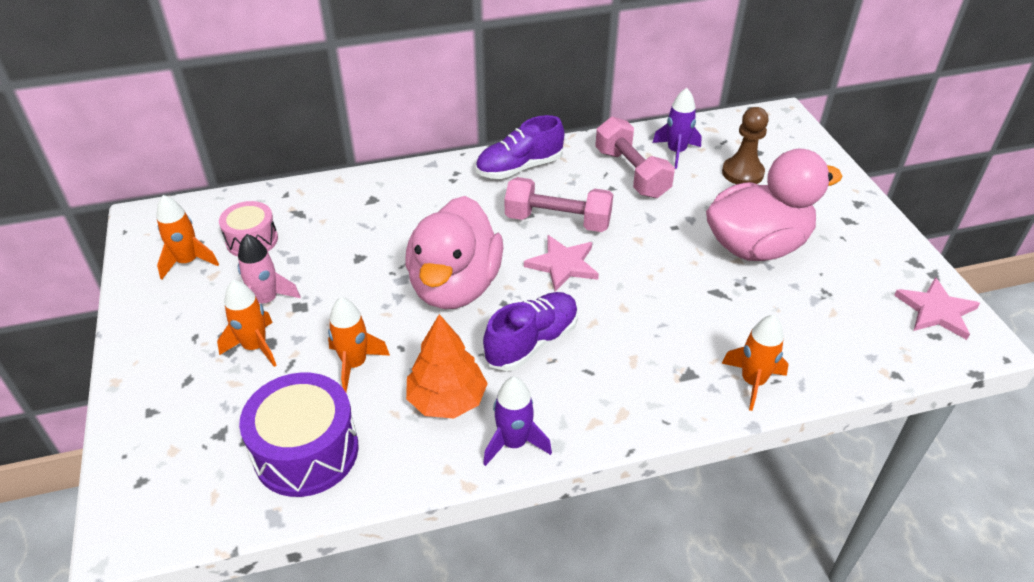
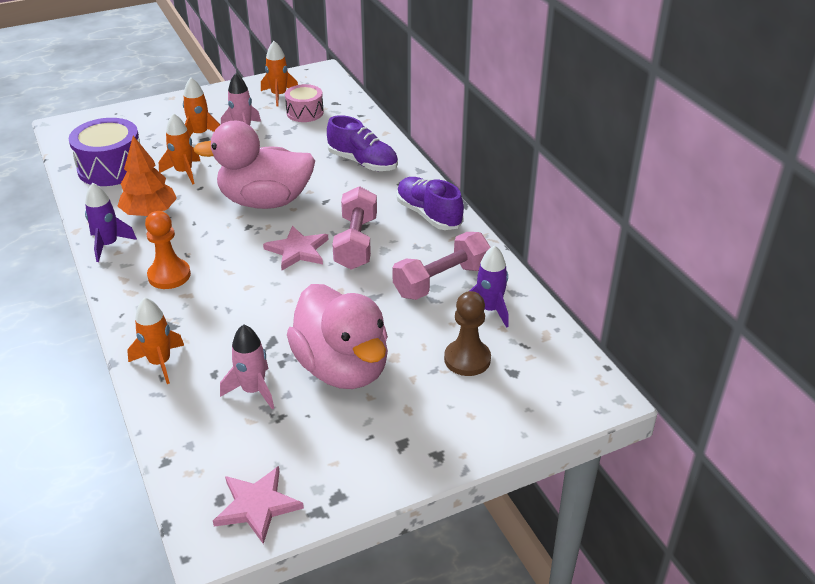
camera: 80 degrees right, 5 degrees down
purple shoe [483,292,578,371] -> purple shoe moved to [327,115,398,171]
none -> orange pawn [145,211,191,289]
none -> pink rocket [220,324,274,409]

